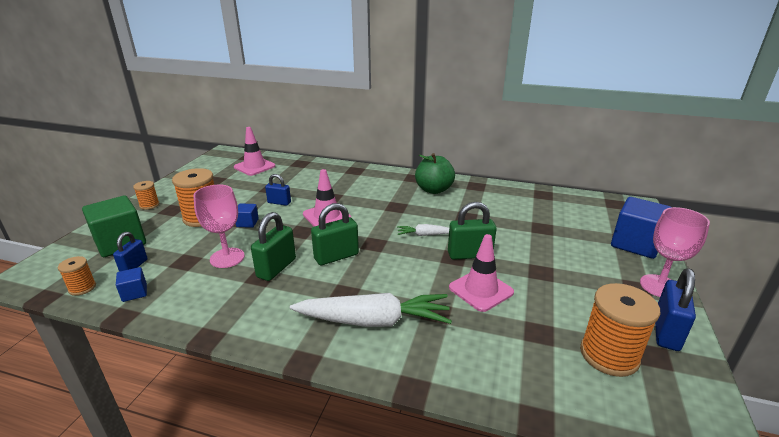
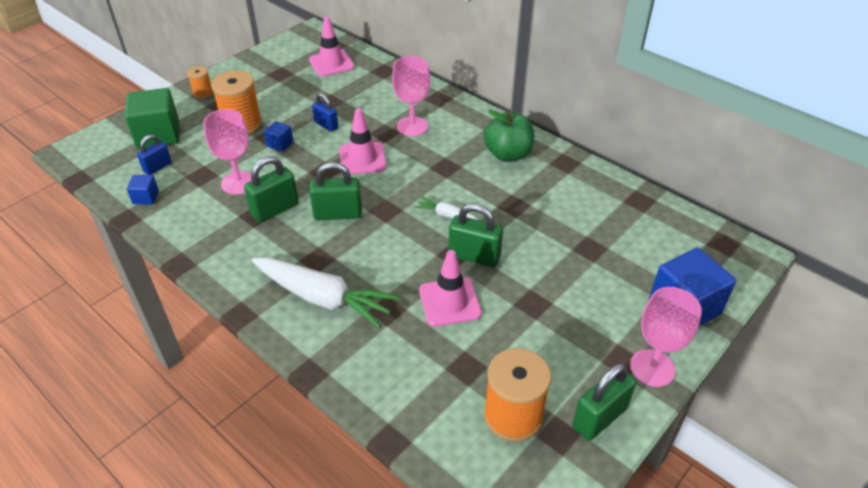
camera: 25 degrees right, 15 degrees up
orange spool [58,256,96,296] -> none
blue padlock [655,268,696,351] -> green padlock [572,363,637,441]
none -> pink goblet [392,56,430,136]

